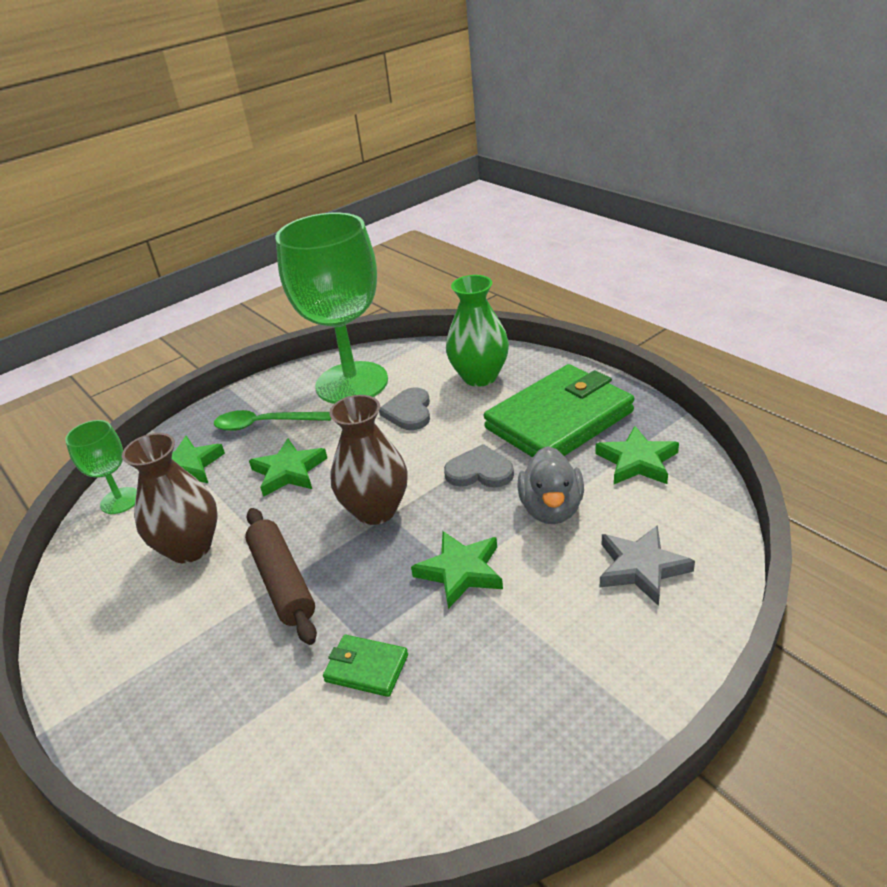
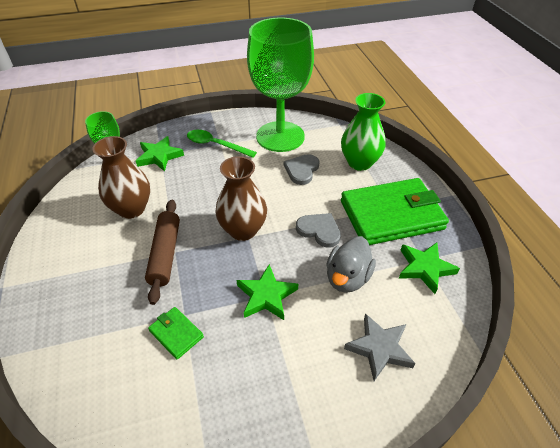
camera: 20 degrees right, 10 degrees up
green star [249,438,327,497] -> none

